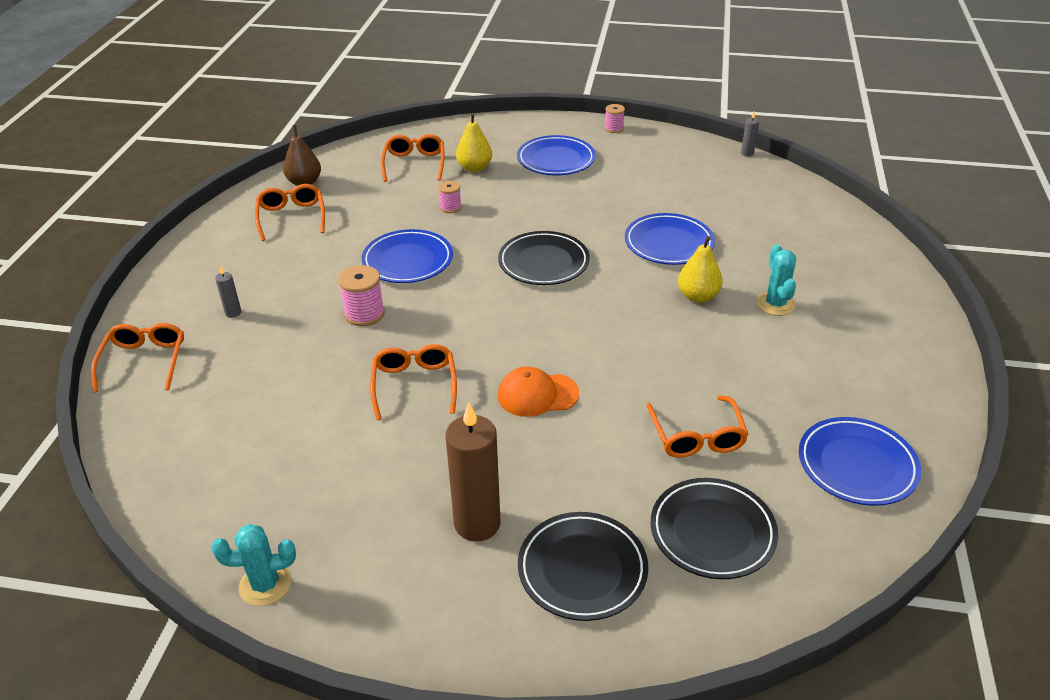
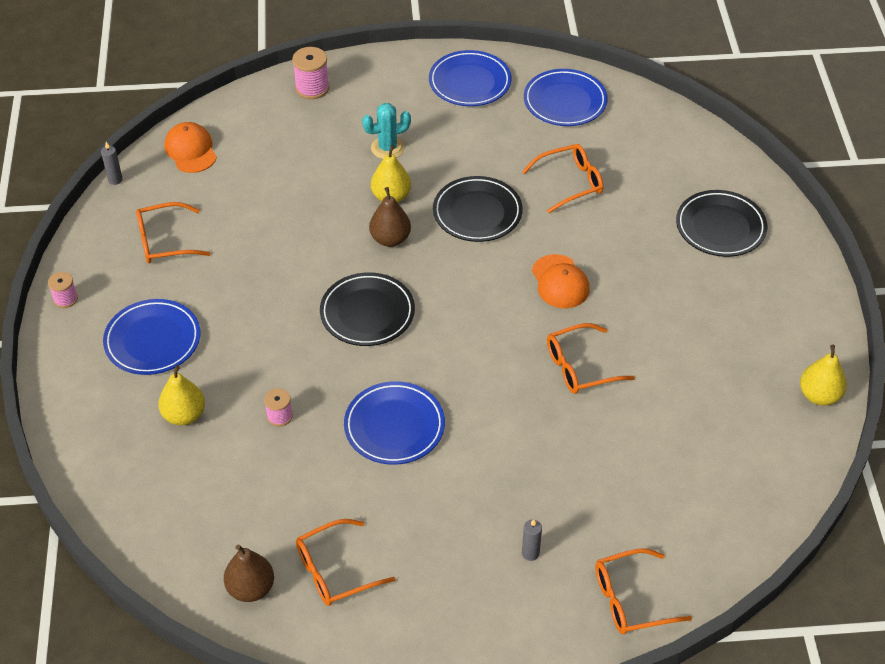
camera: 105 degrees left, 10 degrees up
turquoise cactus [211,524,296,606] -> yellow pear [800,344,847,406]
pink spool [338,265,385,326] -> pink spool moved to [292,47,329,99]
orange glasses [381,134,445,182] -> orange glasses moved to [136,202,210,263]
brown candle [446,402,500,541] -> none
blue plate [625,213,715,265] -> blue plate moved to [429,50,512,106]
black plate [651,478,778,579] -> black plate moved to [433,176,523,242]
none -> orange cap [164,122,217,173]
none -> brown pear [369,187,411,247]

